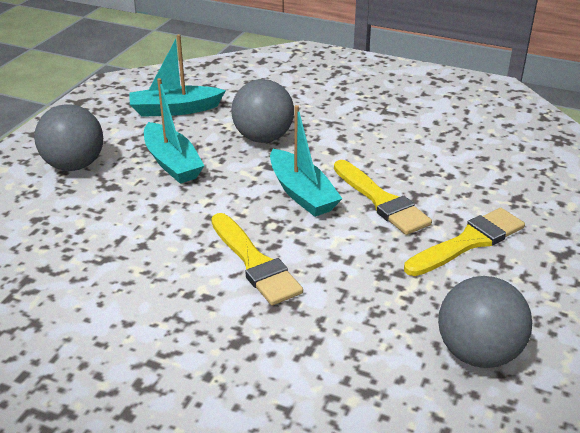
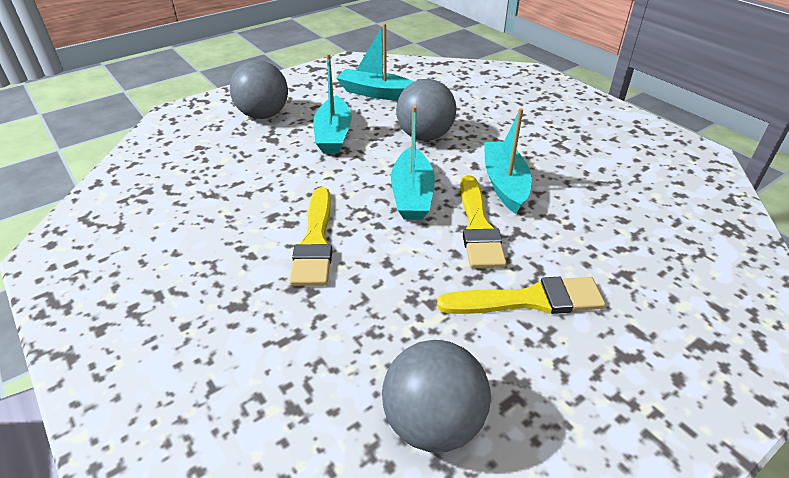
camera: 30 degrees right, 5 degrees up
none -> turquoise boat [484,108,532,214]

